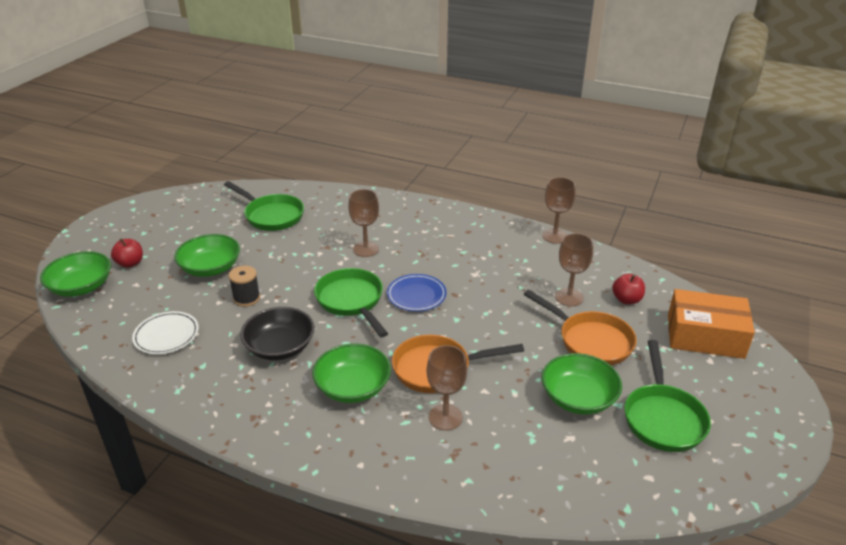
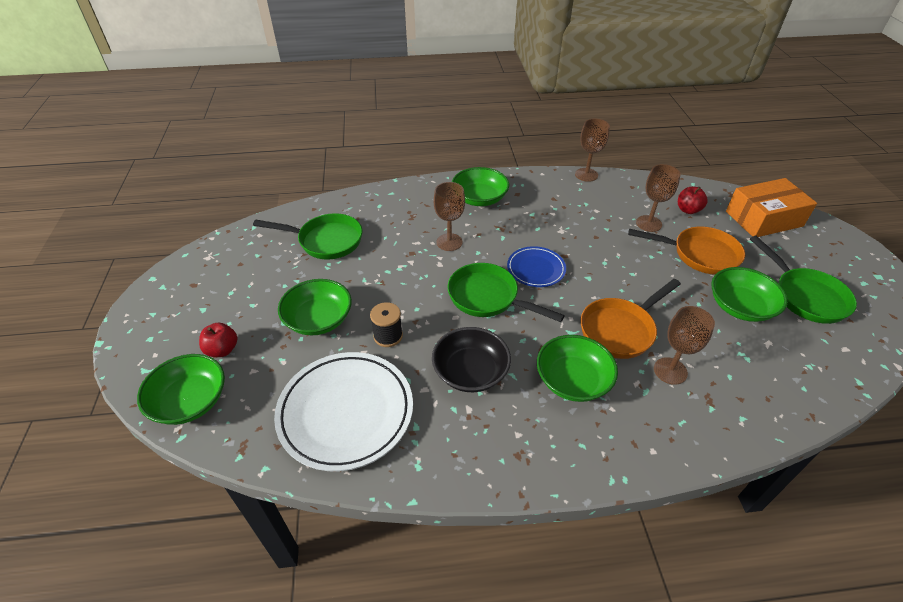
camera: 30 degrees left, 10 degrees up
white plate [132,311,199,354] -> white plate [274,352,413,472], size x1.84
none -> green bowl [452,167,509,206]

